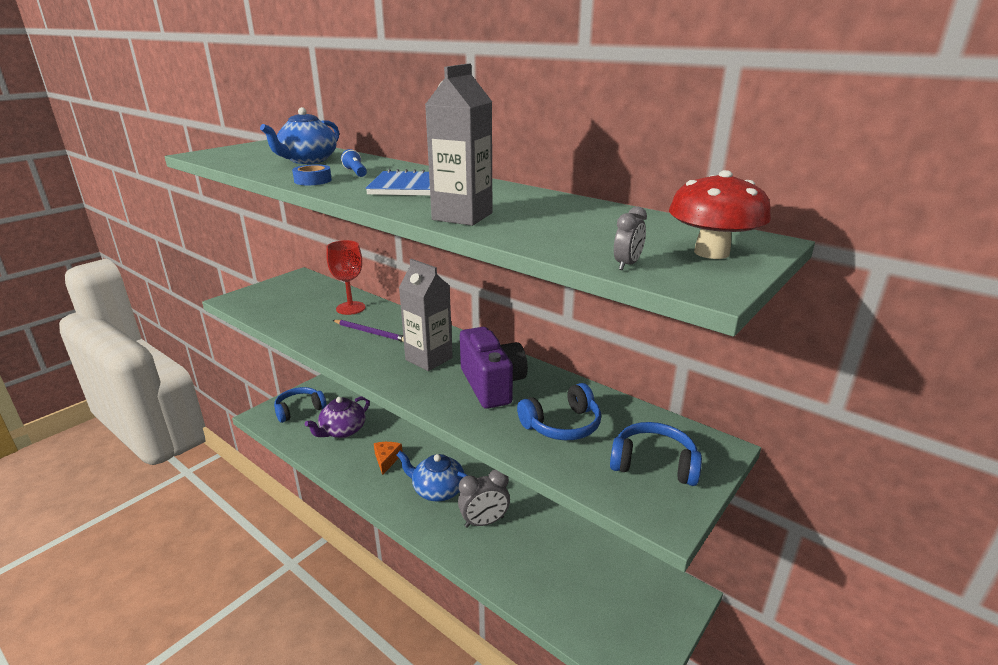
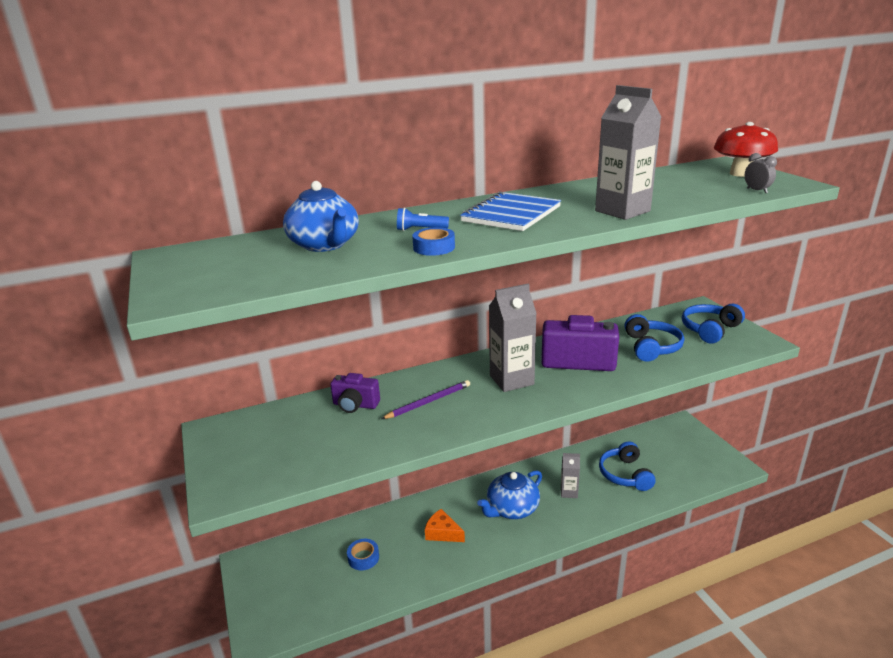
camera: 60 degrees left, 0 degrees up
blue headphones [274,387,327,423] -> blue headphones moved to [599,442,656,491]
purple teapot [305,396,370,438] -> blue tape [347,539,379,570]
red goblet [326,240,365,315] -> purple camera [330,373,380,413]
grey clock [458,470,510,528] -> grey carton [561,453,580,498]

